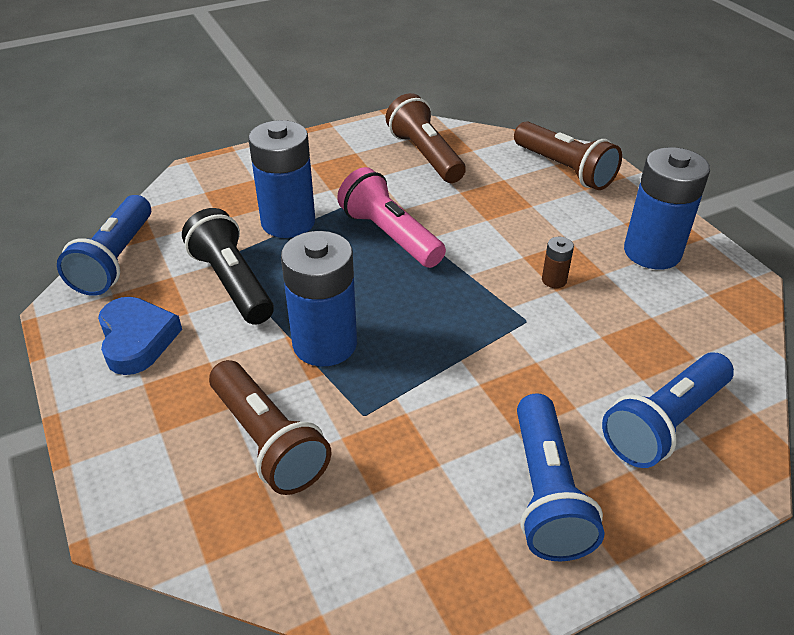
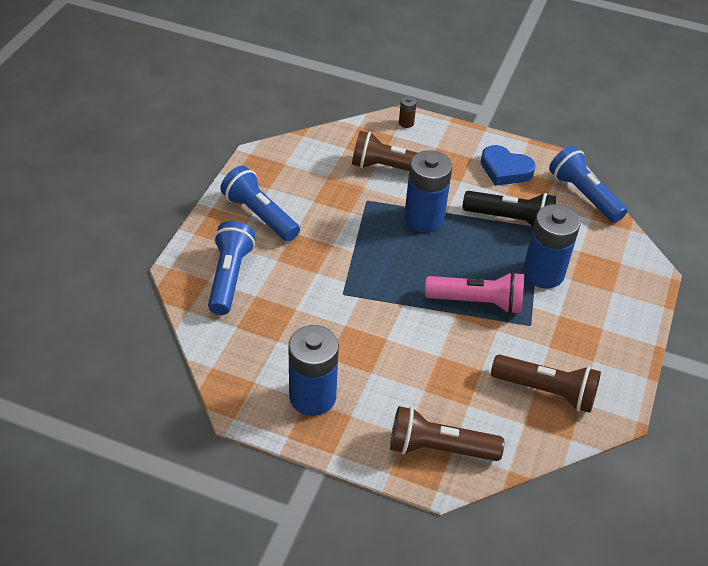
camera: 135 degrees right, 5 degrees up
brown battery [542,237,574,288] -> brown battery moved to [399,96,417,128]

